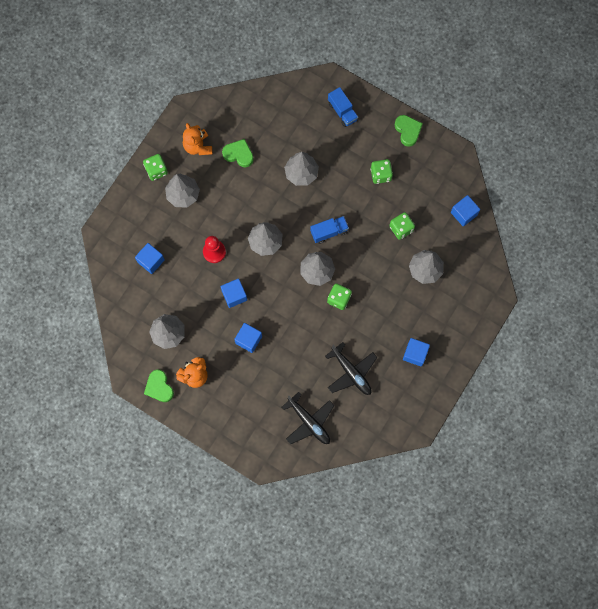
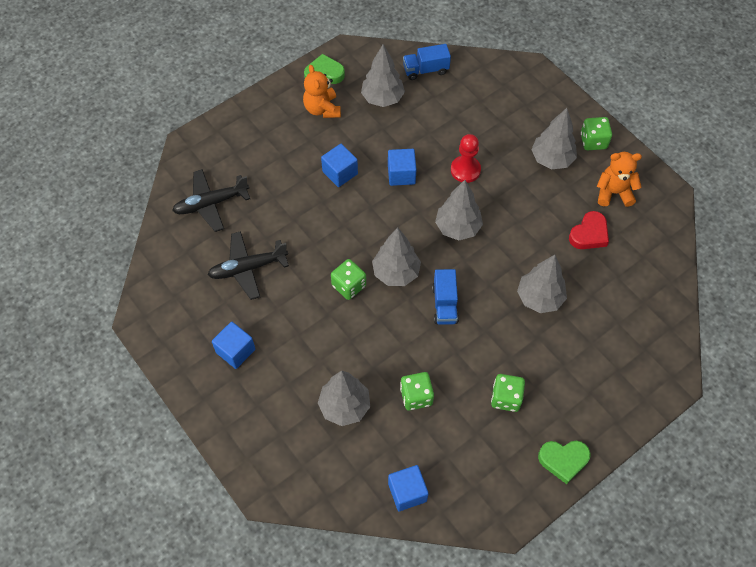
camera: 110 degrees right, 15 degrees down
blue cube [135,243,165,274] -> none
green heart [222,139,254,167] -> red heart [569,211,609,249]
blue truck [328,87,358,127] -> blue truck moved to [403,44,451,80]

